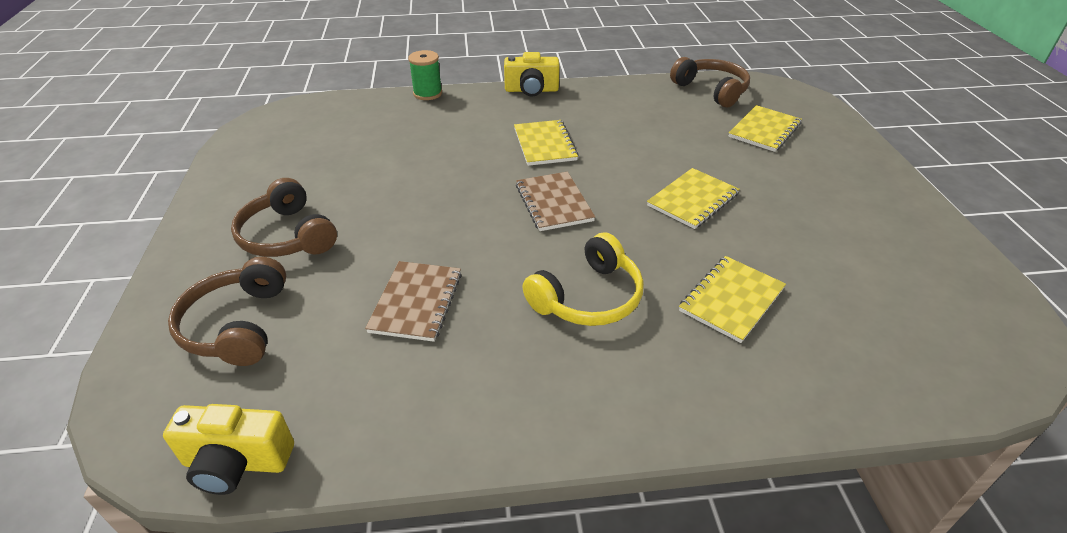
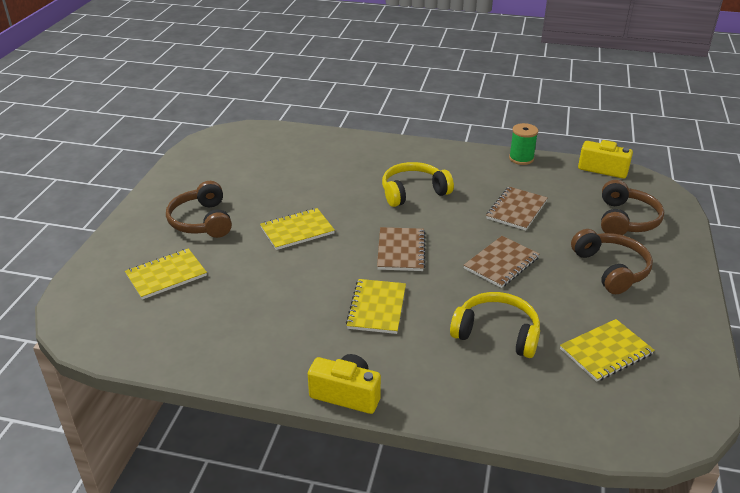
camera: 160 degrees left, 5 degrees down
green spool [408,50,442,100] -> green spool moved to [509,123,538,165]
brown headphones [670,57,750,108] -> brown headphones moved to [166,181,232,238]
yellow notebook [679,256,786,343] -> yellow notebook moved to [560,319,654,382]
none -> yellow headphones [450,292,540,358]
none -> brown notebook [464,236,540,288]

